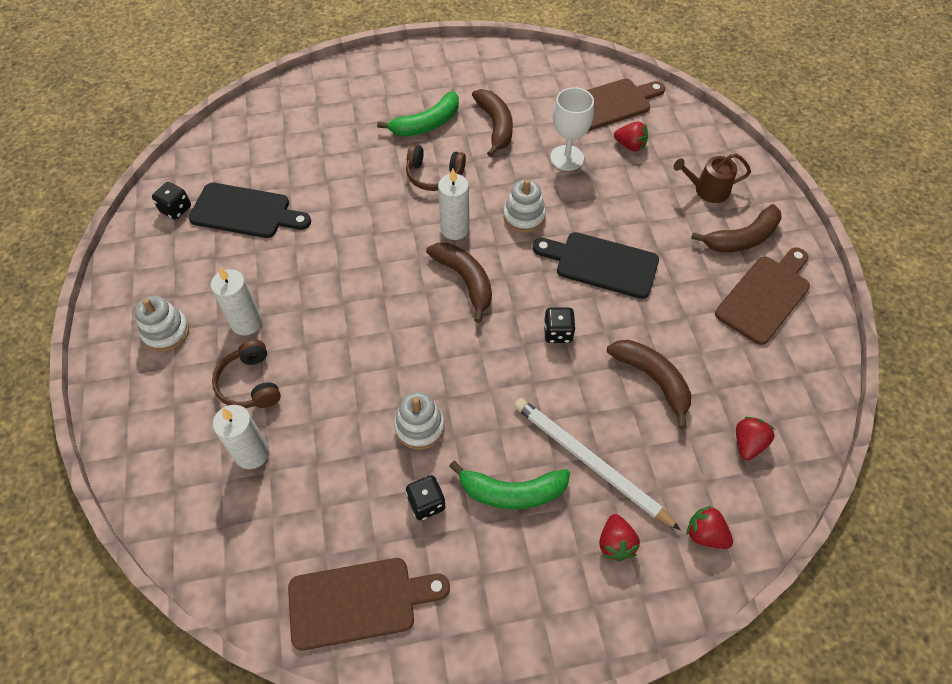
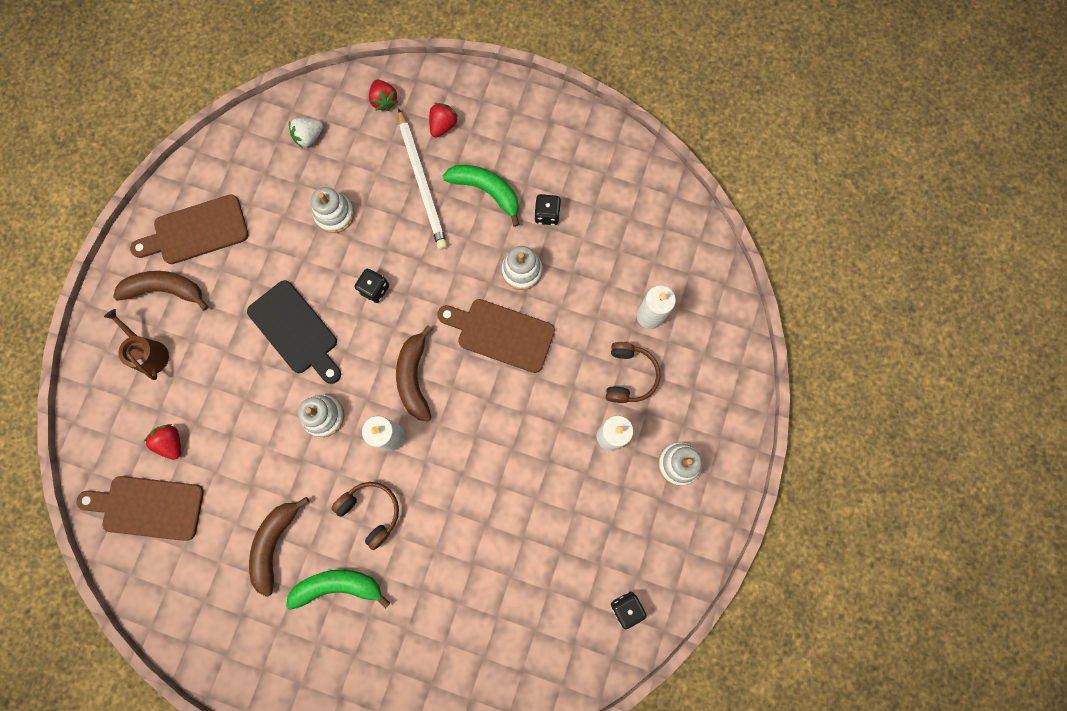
camera: 150 degrees left, 20 degrees up
black cutting board [189,183,311,238] -> none
brown cutting board [288,558,450,651] -> brown cutting board moved to [437,299,555,373]
white goblet [550,87,594,171] -> none
brown banana [607,340,691,429] -> white stacking toy [311,187,354,233]
brown watering can [674,153,751,203] -> brown watering can turned 150 degrees counterclockwise [104,309,169,380]
red strawberry [736,417,775,460] -> white strawberry [289,118,323,148]

